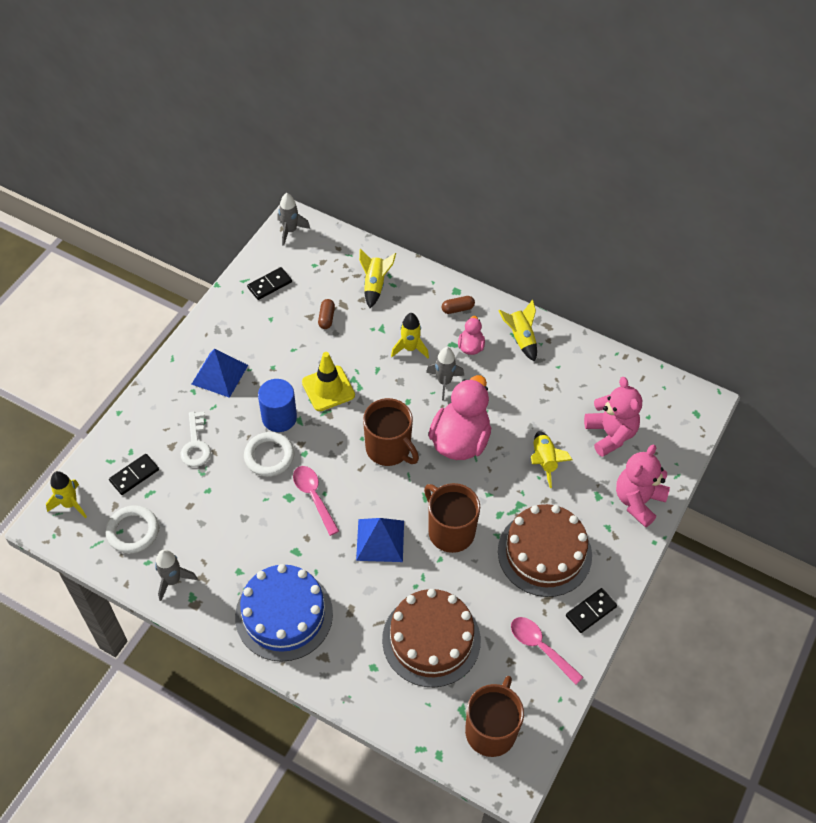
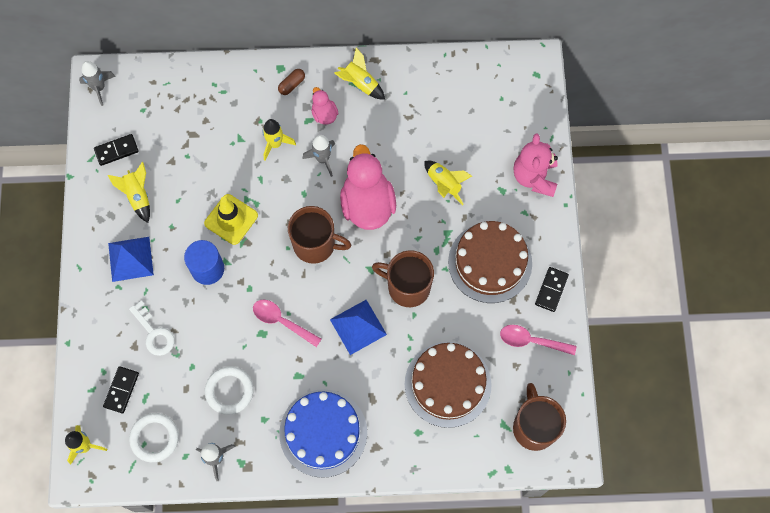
camera: 30 degrees left, 15 degrees up
white ring [244,432,294,477] -> white ring moved to [205,366,254,415]
black domino [247,267,292,300] -> black domino turned 45 degrees clockwise [94,134,139,166]
brown capsule [318,299,335,329] -> none
yellow rocket [359,248,396,308] -> yellow rocket moved to [108,162,150,223]
pink teddy bear [584,377,642,457] -> none

